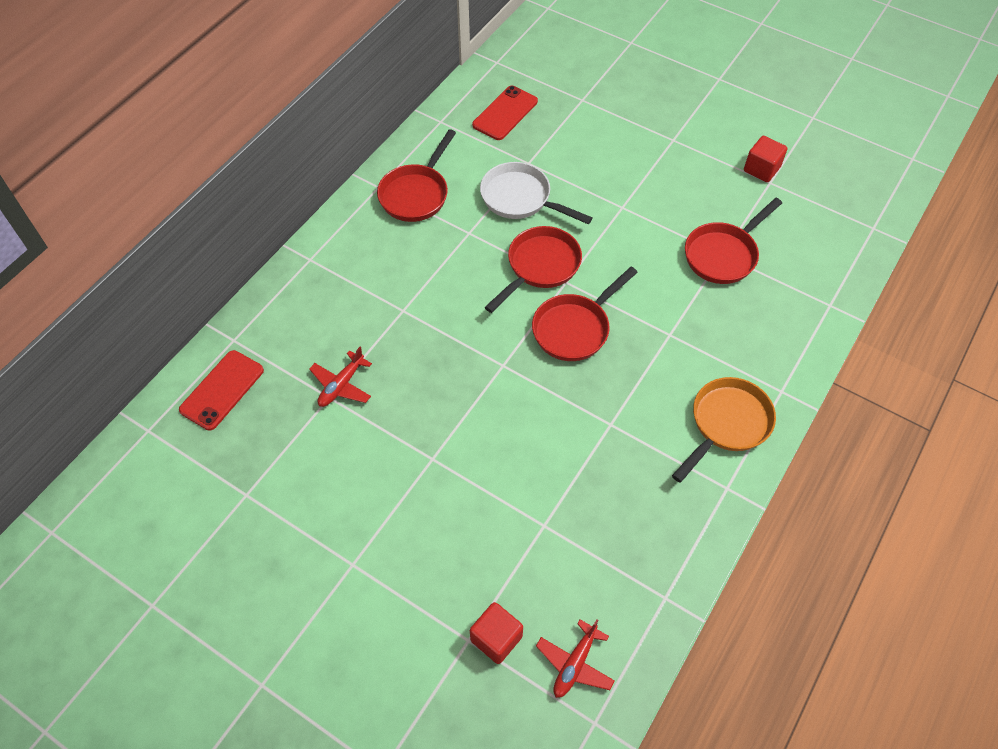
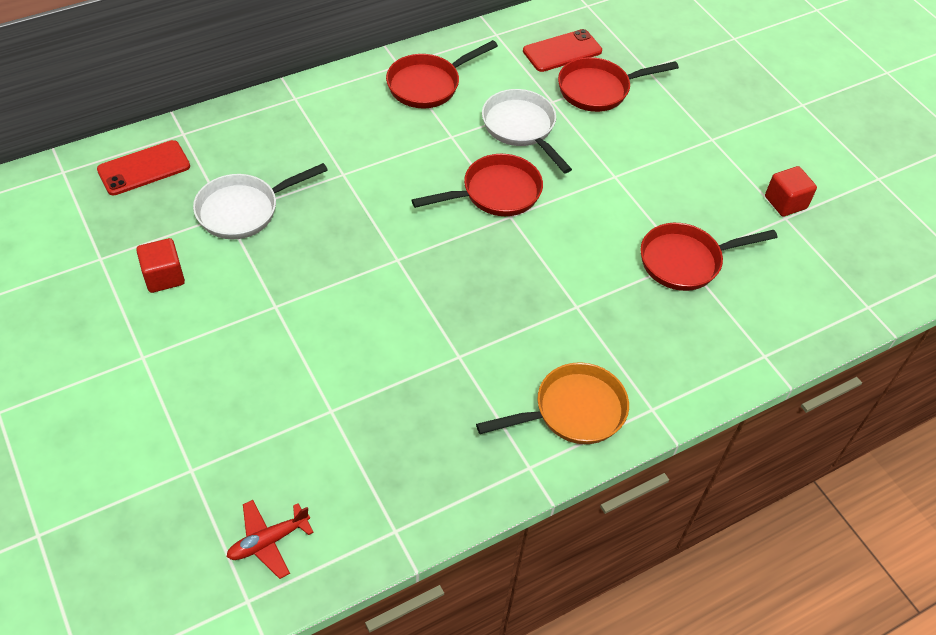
camera: 25 degrees right, 5 degrees down
red plane [309,347,372,407] -> white pan [193,163,328,239]
red cube [470,602,523,664] -> red cube moved to [136,238,185,293]
red pan [532,267,638,361] -> red pan moved to [558,57,679,112]

